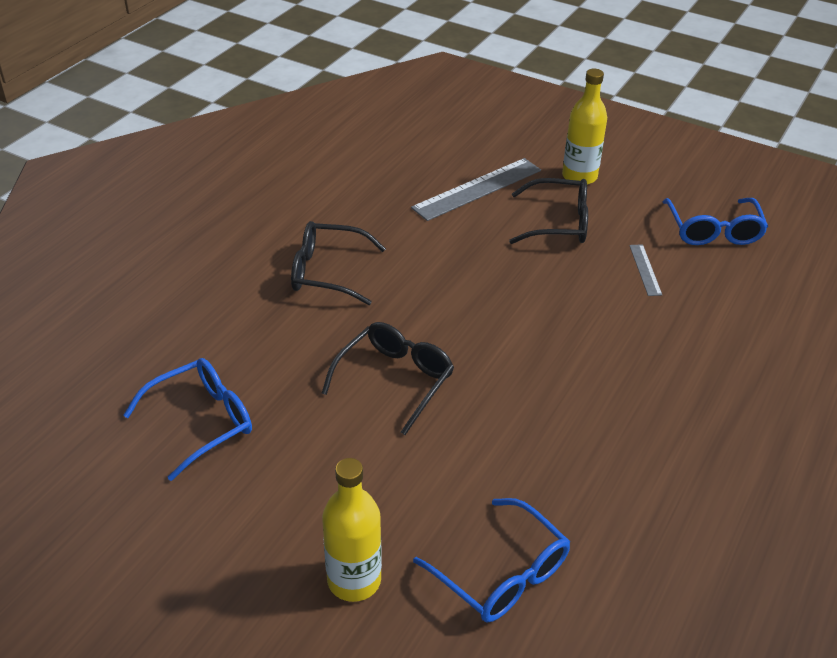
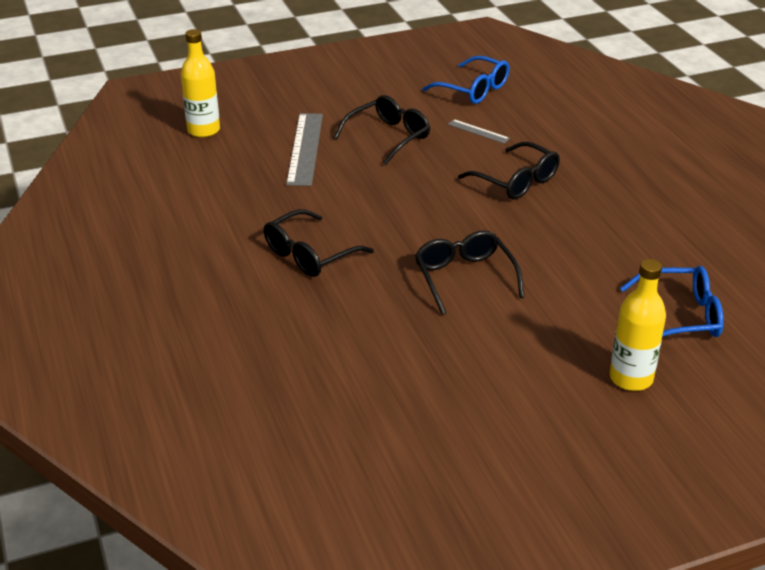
camera: 50 degrees left, 5 degrees down
blue glasses [123,358,252,481] -> none
yellow bottle [562,69,607,185] -> yellow bottle moved to [181,29,220,138]
none -> black glasses [458,142,560,199]

